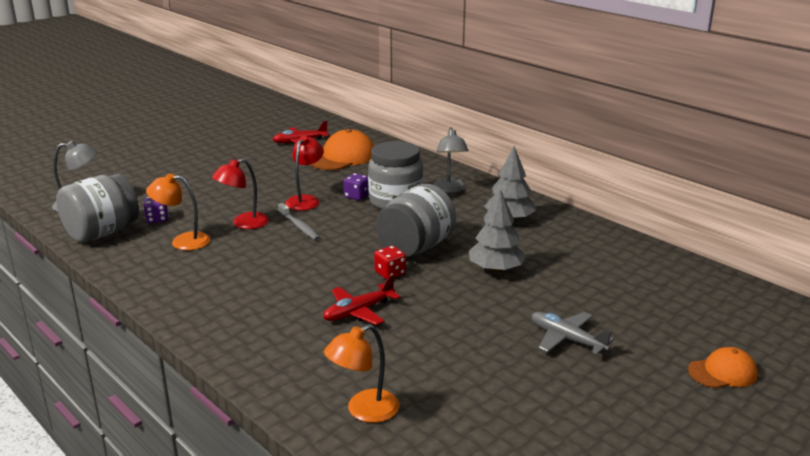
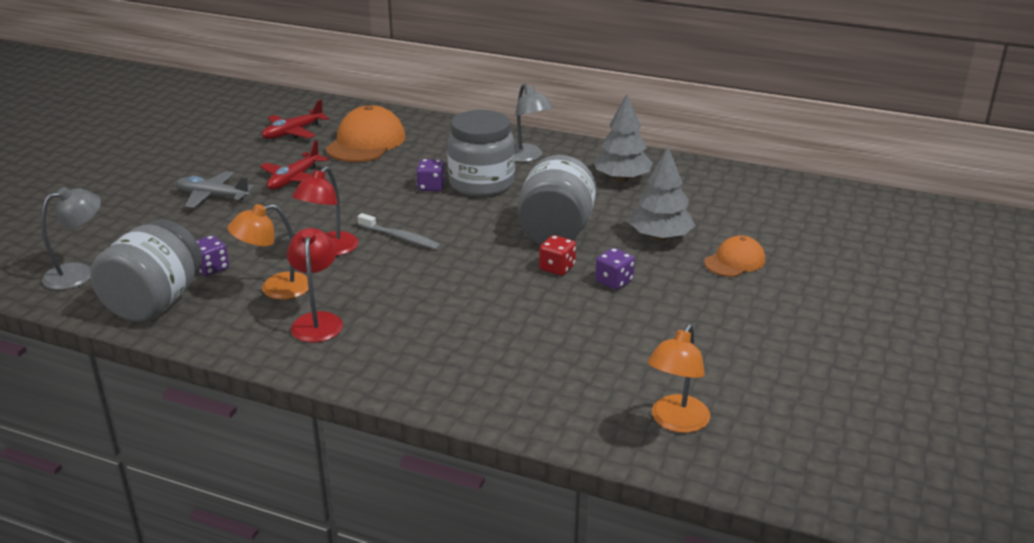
camera: 25 degrees left, 5 degrees up
red lamp [285,136,324,211] -> red lamp moved to [287,228,343,343]
red plane [323,275,401,325] -> red plane moved to [260,140,329,190]
grey plane [531,312,615,355] -> grey plane moved to [176,171,254,208]
orange cap [688,347,758,388] -> orange cap moved to [704,235,765,277]
none -> purple dice [595,248,635,290]

